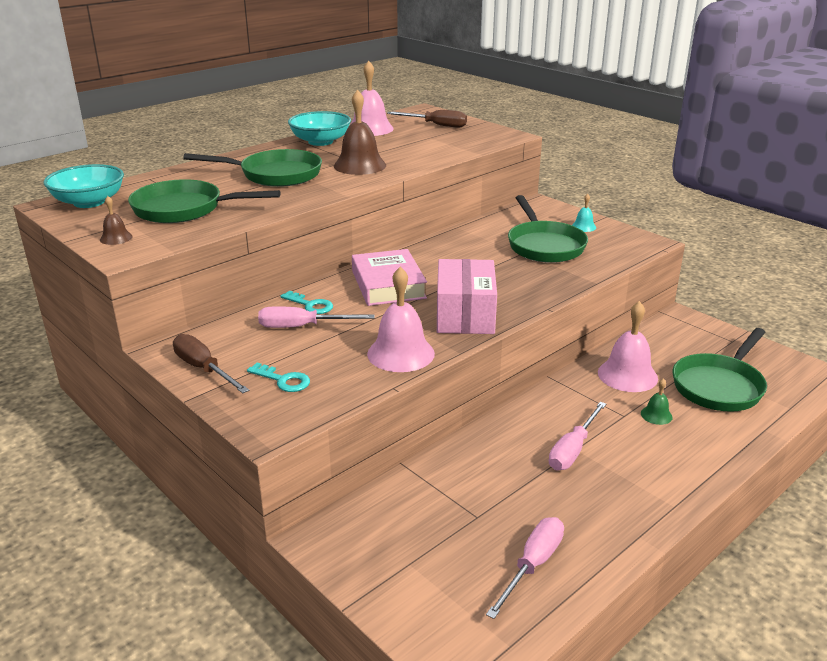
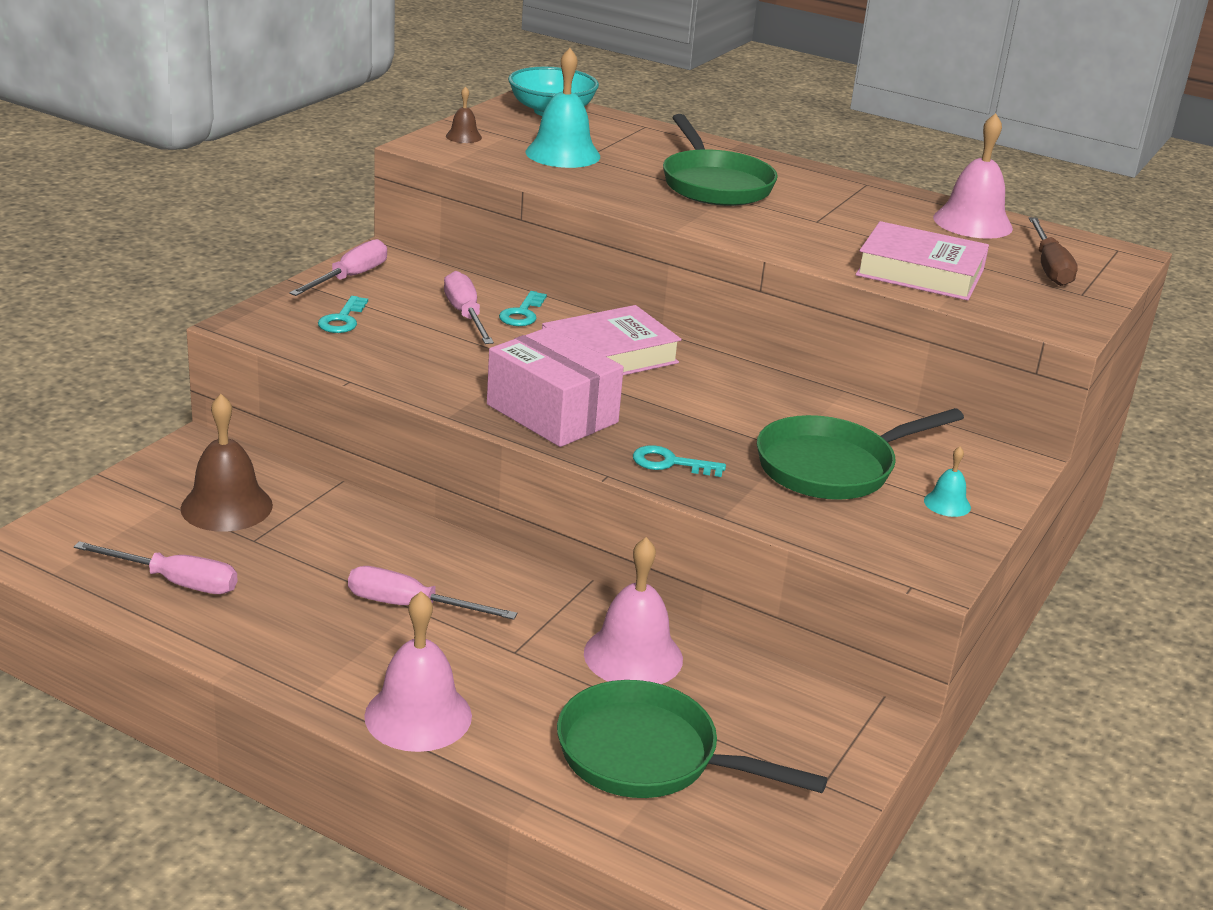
camera: 70 degrees right, 0 degrees up
green pan [128,179,281,223] -> turquoise bell [525,48,600,168]
brown screwdriver [173,334,249,393] -> pink screwdriver [289,239,387,296]
turquoise bowl [288,111,351,146] -> none
brown bell [334,90,386,175] -> brown bell moved to [180,394,273,532]
pink bell [367,267,435,372] -> pink bell moved to [364,591,472,752]
pink box [437,259,497,334] -> pink box turned 60 degrees clockwise [487,327,624,447]
green bell [641,379,673,425] -> none
none -> turquoise key [633,445,726,477]
none -> pink book [855,221,989,301]

